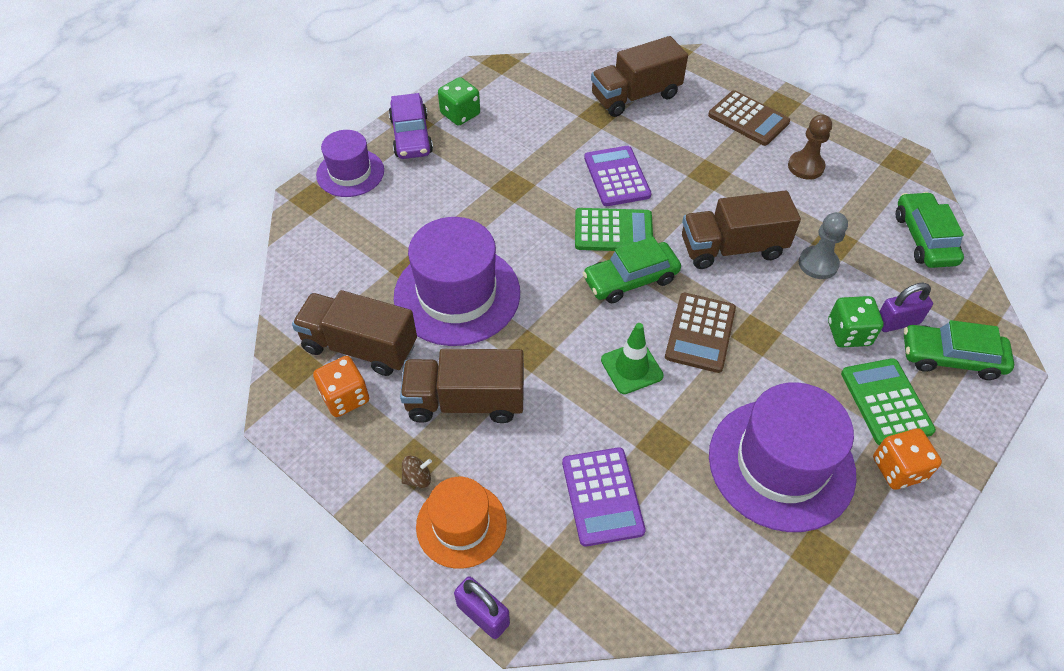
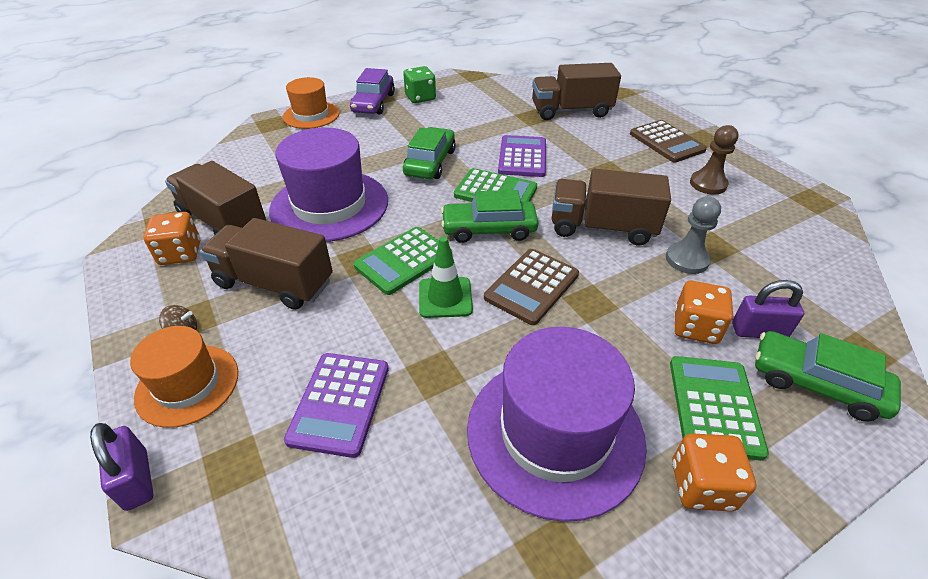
camera: 20 degrees right, 10 degrees down
purple hat [316,130,384,197] -> orange hat [283,77,340,129]
green dice [828,296,884,347] -> orange dice [675,281,733,344]
green car [896,192,964,268] -> green car moved to [403,127,456,179]
none -> green calculator [354,227,452,295]

